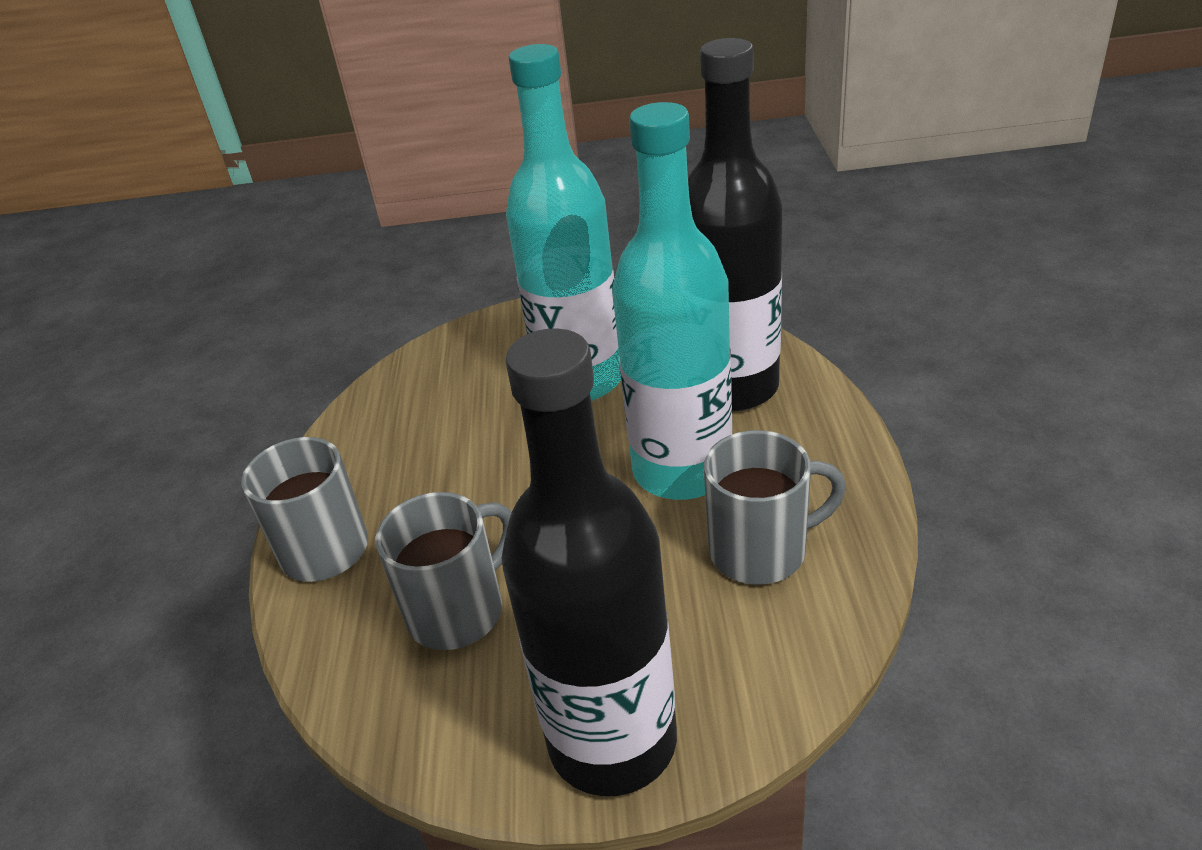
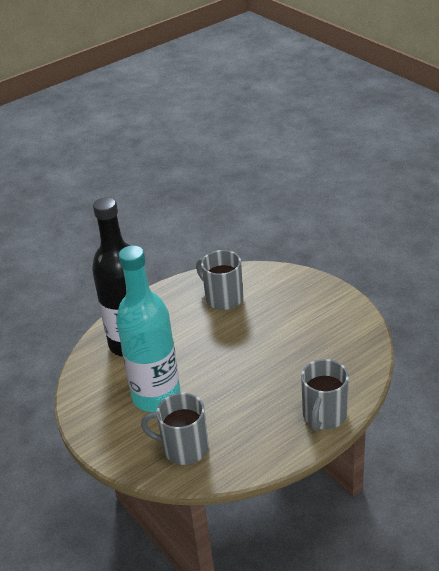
camera: 125 degrees left, 0 degrees up
grey mug [375,492,512,650] -> grey mug moved to [141,393,209,465]
black bottle [501,328,677,796] -> none
turquoise bottle [612,102,732,500] -> none

